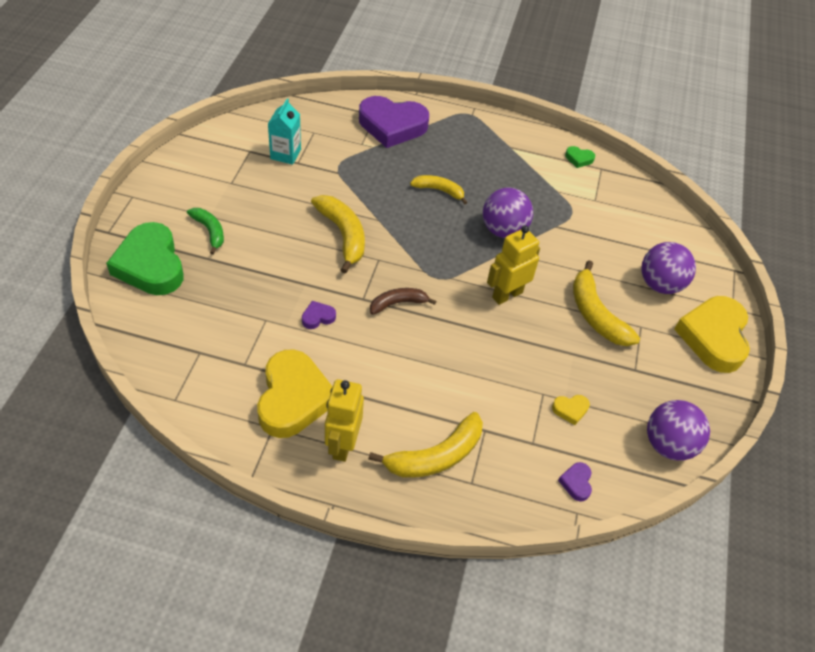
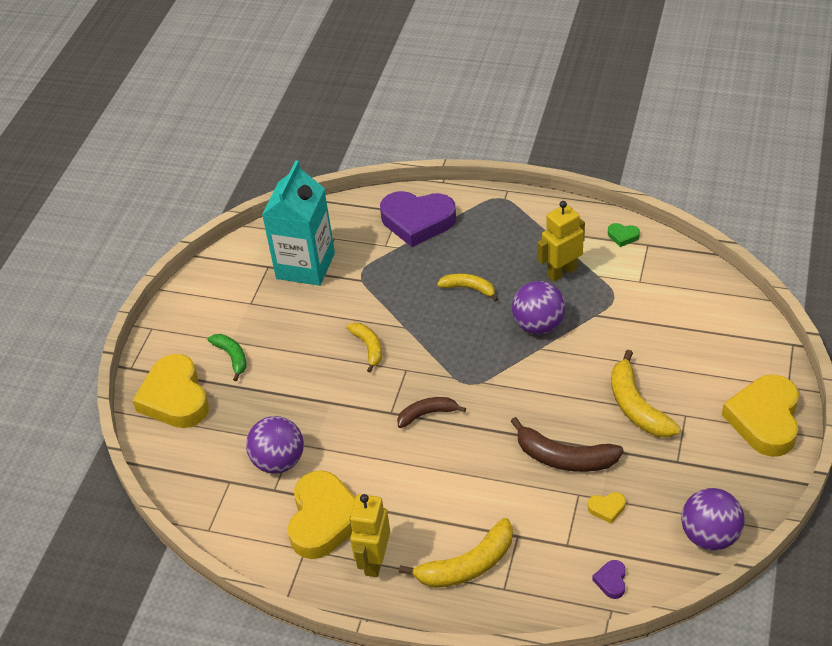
camera: 10 degrees right, 5 degrees down
green heart [106,222,184,295] -> yellow heart [132,354,209,428]
turquoise carton [268,98,301,165] -> turquoise carton [262,161,335,286], size x1.86
purple heart [302,301,336,329] -> none
yellow banana [311,195,365,274] -> yellow banana [347,323,382,373], size x0.62
yellow robot [487,225,540,305] -> yellow robot moved to [537,201,585,282]
purple ball [641,242,696,294] -> purple ball moved to [246,416,304,474]
none -> brown banana [510,417,624,472]

